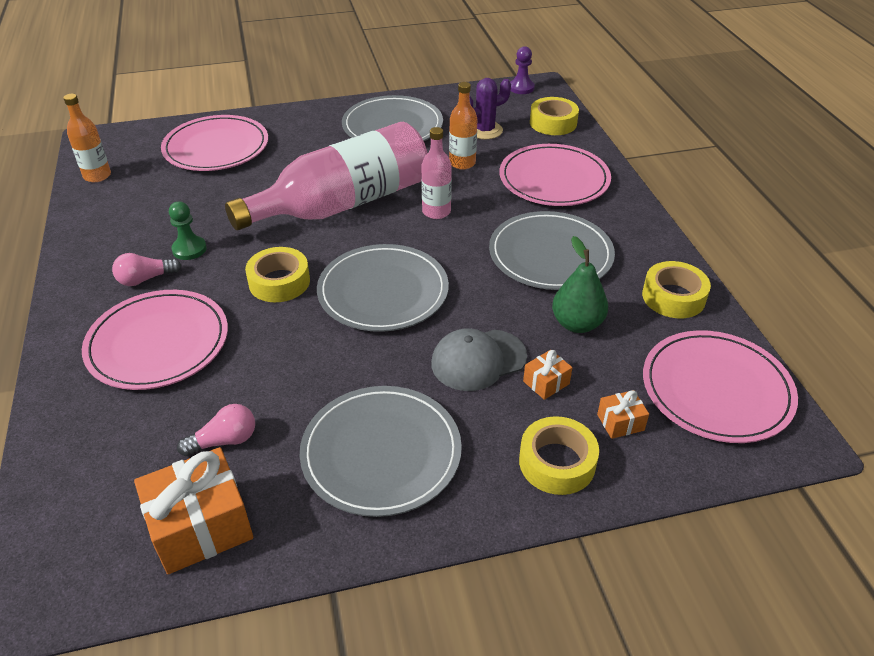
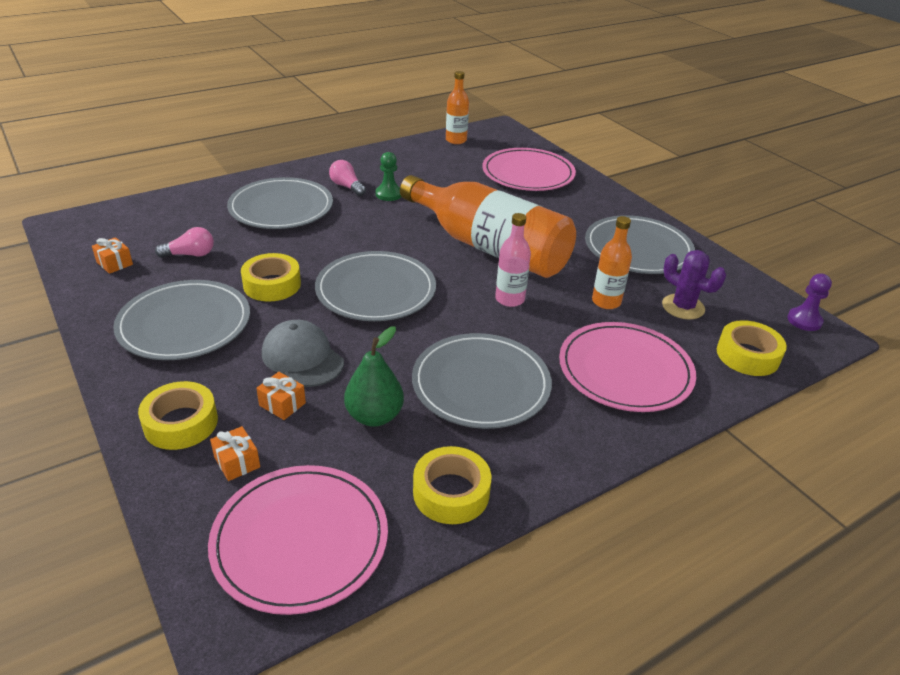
camera: 70 degrees right, 5 degrees down
pink plate [82,290,228,390] -> grey plate [227,177,333,229]
orange gift [134,447,253,574] -> orange gift [92,237,133,274], size x0.48
pink light bulb [177,404,255,456] -> pink light bulb turned 60 degrees counterclockwise [155,227,214,258]
pink bottle [225,122,427,230] -> orange bottle [400,175,576,278]
yellow tape [245,247,310,302] -> yellow tape moved to [241,253,301,302]

